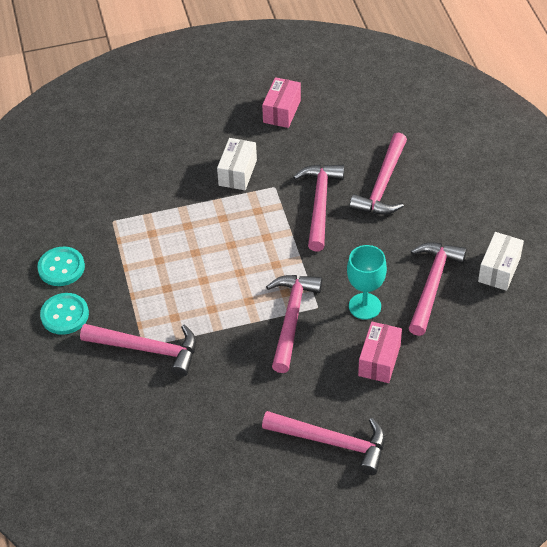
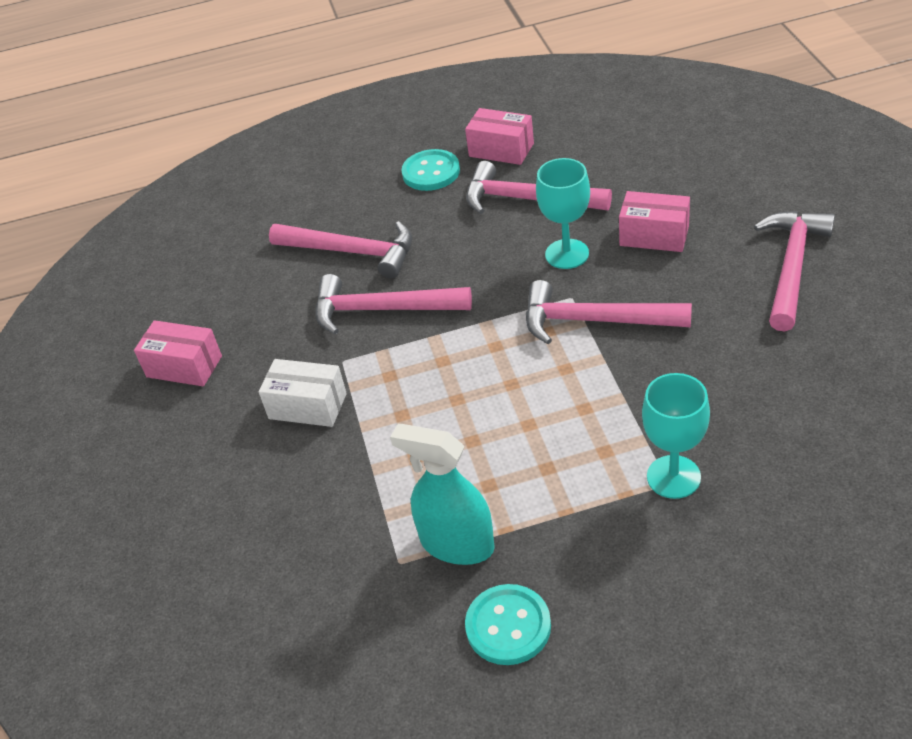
camera: 85 degrees left, 5 degrees down
turquoise button [40,293,89,335] -> turquoise button moved to [401,149,460,191]
pink hammer [80,324,196,377] -> turquoise goblet [642,373,710,499]
white box [478,232,524,291] -> pink box [465,108,534,165]
none -> turquoise spray bottle [390,424,495,565]

